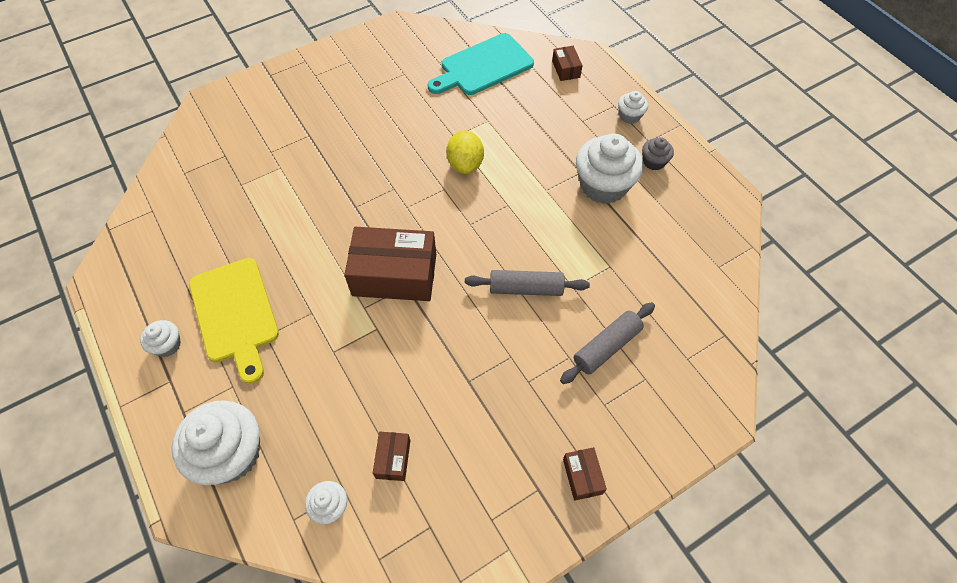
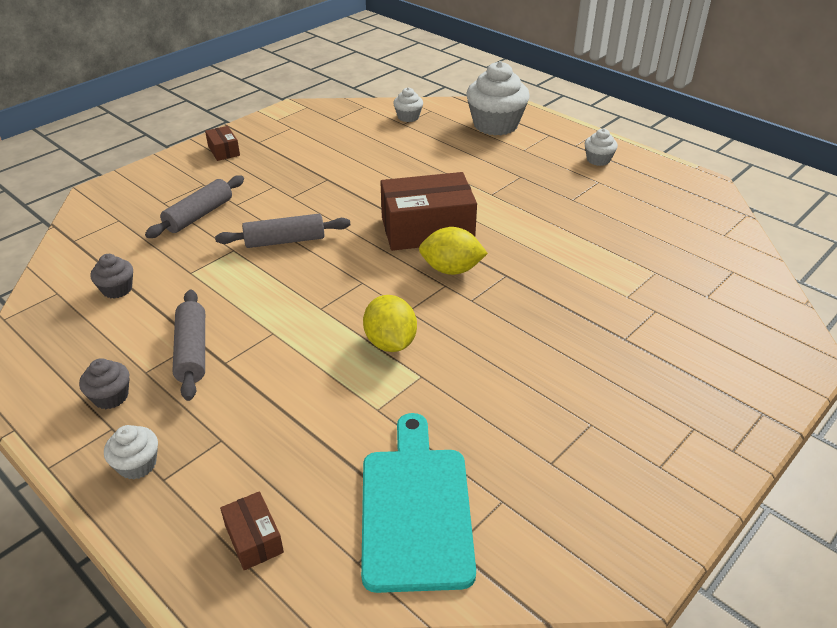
camera: 165 degrees right, 20 degrees down
yellow cutting board [189,258,279,384] -> none
brown box [373,432,410,481] -> none
turquoise cutting board [428,33,534,95] -> turquoise cutting board turned 45 degrees counterclockwise [361,413,476,593]
white cupcake [576,133,643,204] -> grey rolling pin [172,289,205,401]
none -> grey cupcake [90,254,133,299]
none -> yellow lemon [419,227,488,275]

